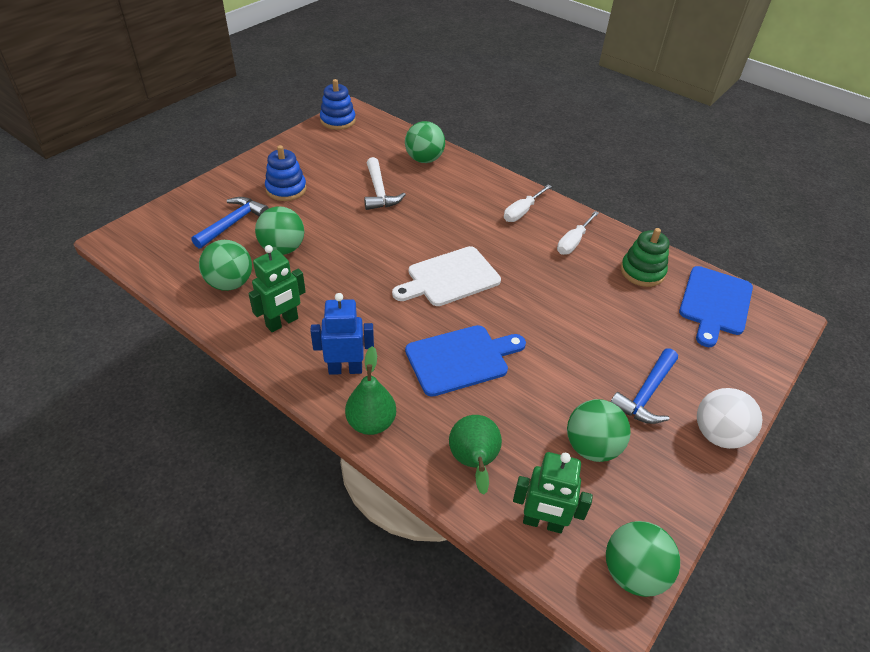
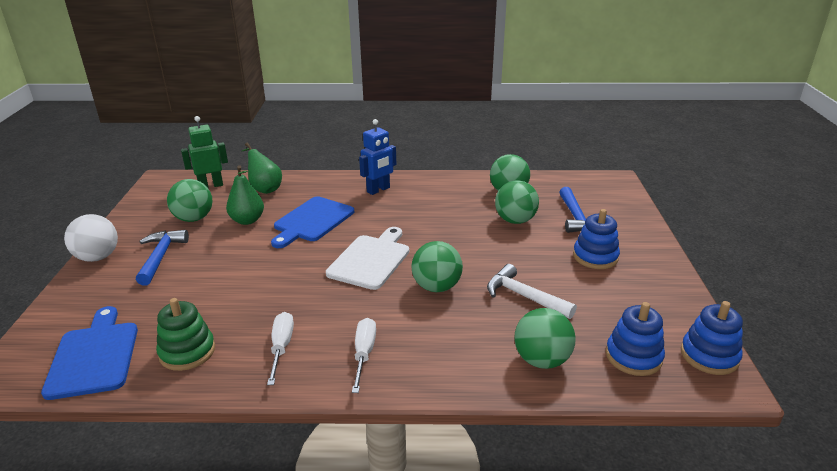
camera: 145 degrees right, 15 degrees down
green robot [248,245,306,332] -> none
green pear [345,346,396,435] -> green pear moved to [226,165,264,225]
green ball [606,521,680,597] -> green ball moved to [411,241,463,292]
none -> blue stacking toy [606,302,665,376]

